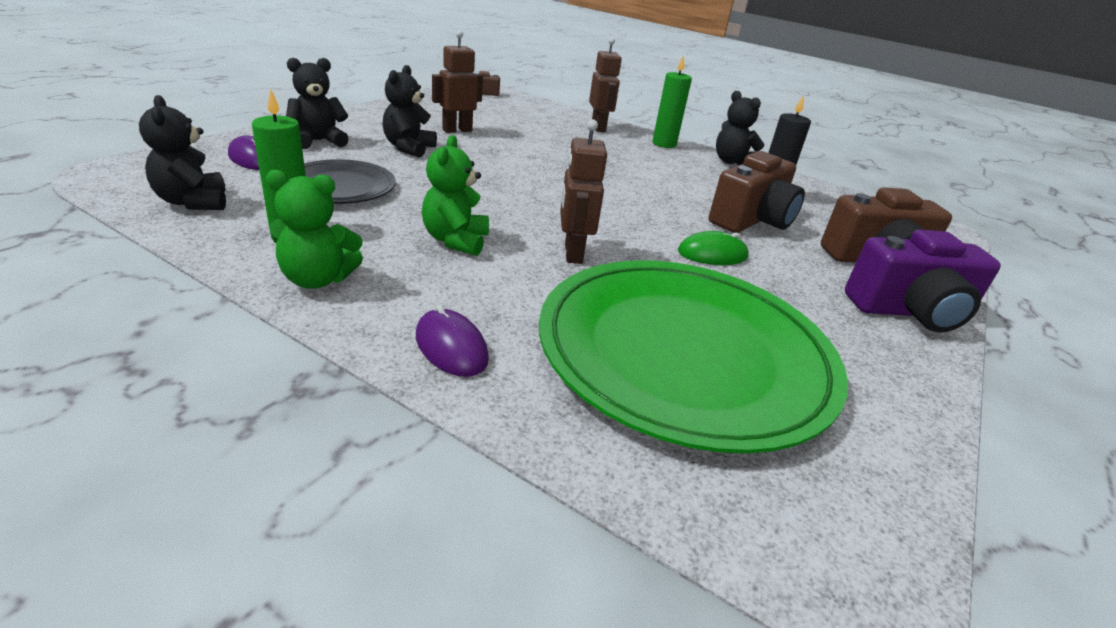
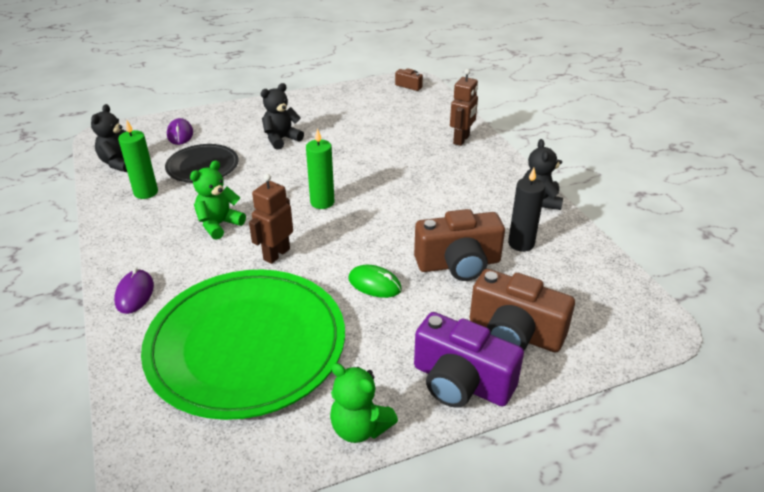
camera: 40 degrees right, 5 degrees up
green teddy bear [266,170,363,289] -> green teddy bear moved to [330,363,398,443]
black teddy bear [286,58,349,149] -> none
brown robot [432,30,483,133] -> none
green candle [653,55,692,148] -> green candle moved to [306,129,334,209]

